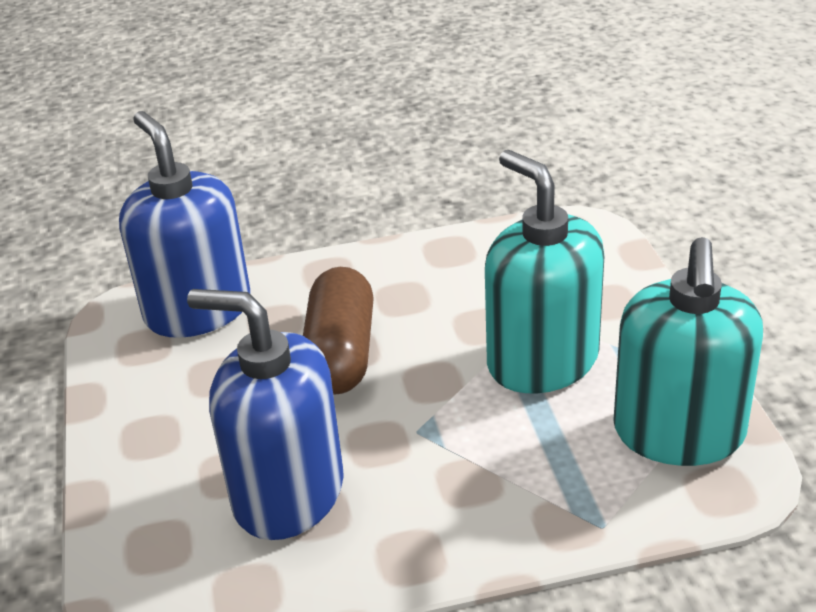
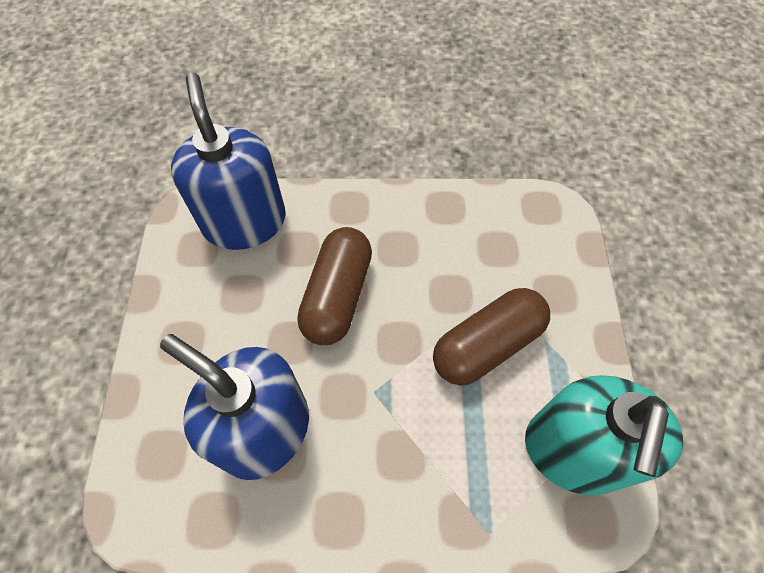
camera: 10 degrees right, 25 degrees up
turquoise soap dispenser [485,150,604,393] -> brown capsule [433,288,550,386]

